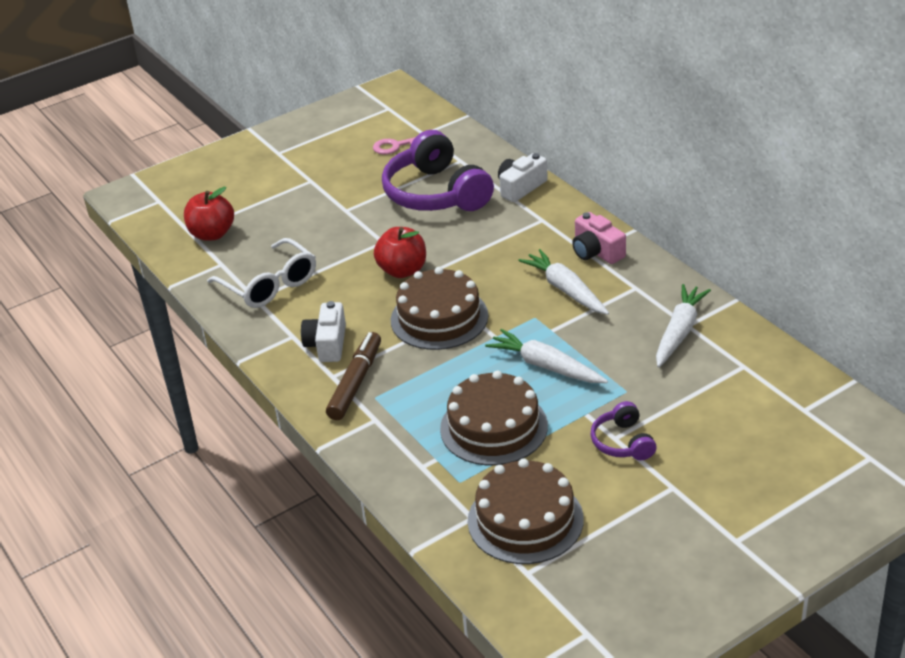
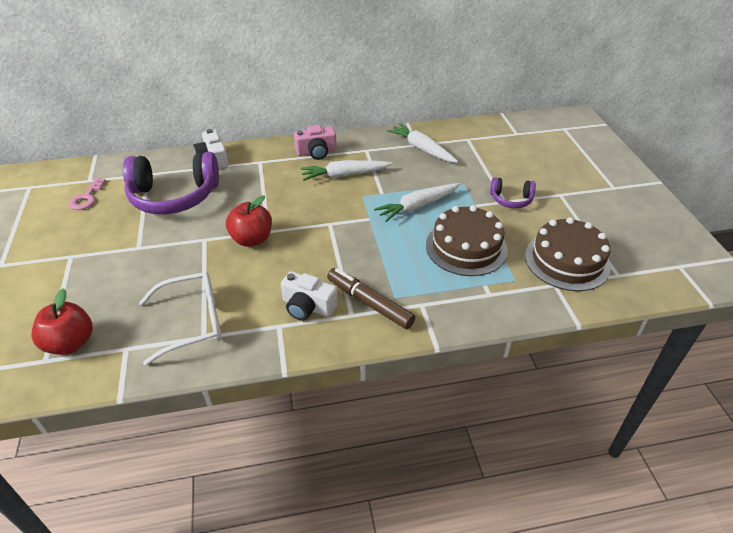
camera: 70 degrees left, 5 degrees up
brown cake [391,267,488,350] -> none

